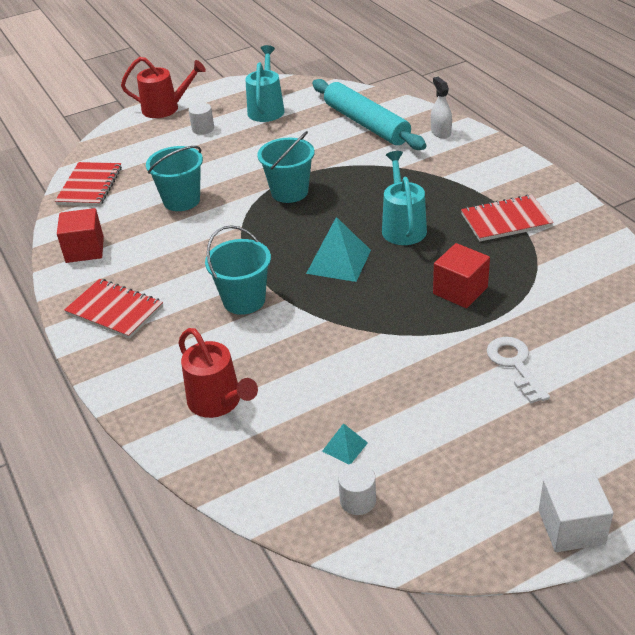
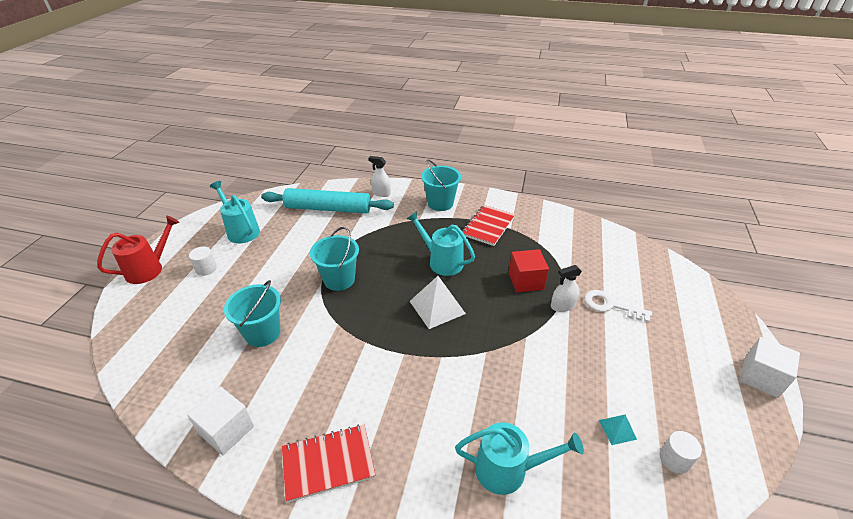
camera: 50 degrees left, 0 degrees up
red notebook [55,162,122,206] -> none
red cube [57,208,104,263] -> white cube [187,386,254,455]
red watering can [178,328,258,418] -> turquoise watering can [455,422,584,495]
turquoise bucket [205,225,271,315] -> turquoise bucket moved to [421,160,461,211]
turquoise pyramid [306,217,371,282] -> white pyramid [410,276,466,329]
none -> white spray bottle [551,265,582,312]

